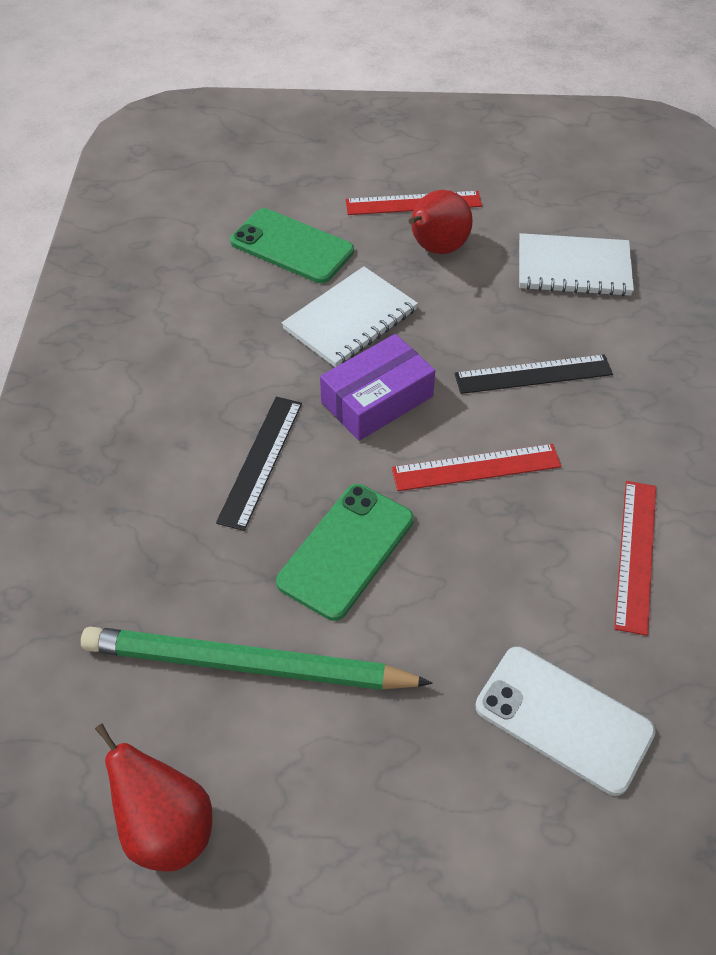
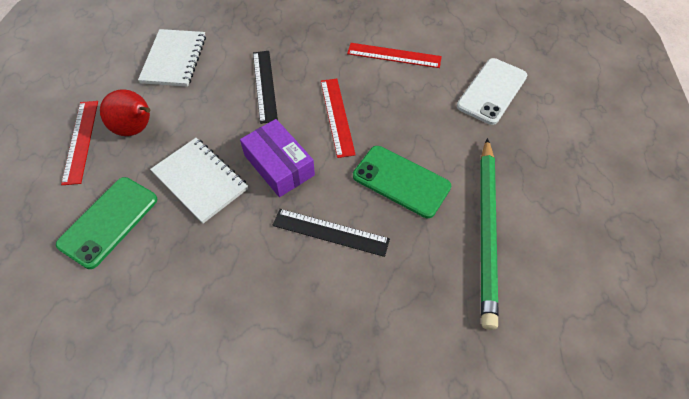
camera: 90 degrees left, 5 degrees up
red pear [95,723,212,872] -> none

